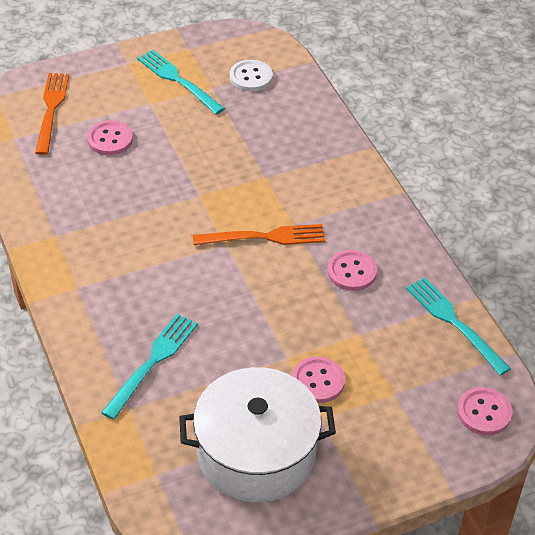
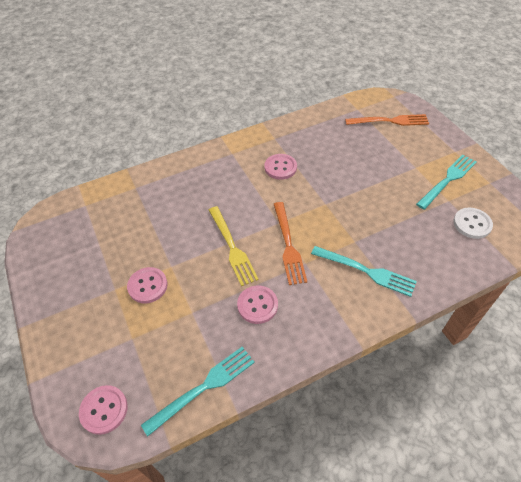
camera: 90 degrees right, 5 degrees up
pink button [87,120,133,155] -> pink button moved to [265,154,297,180]
turquoise fork [101,313,198,420] -> turquoise fork moved to [311,246,417,297]
white pot [179,367,336,503] -> none
none -> yellow fork [209,206,259,286]

